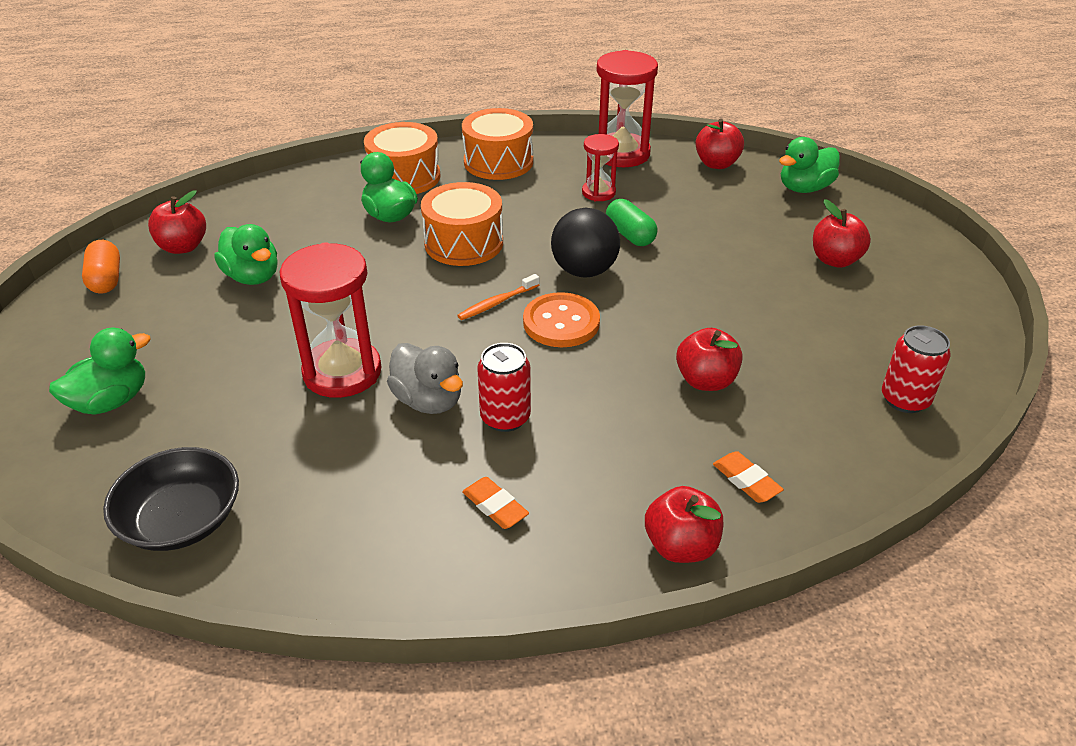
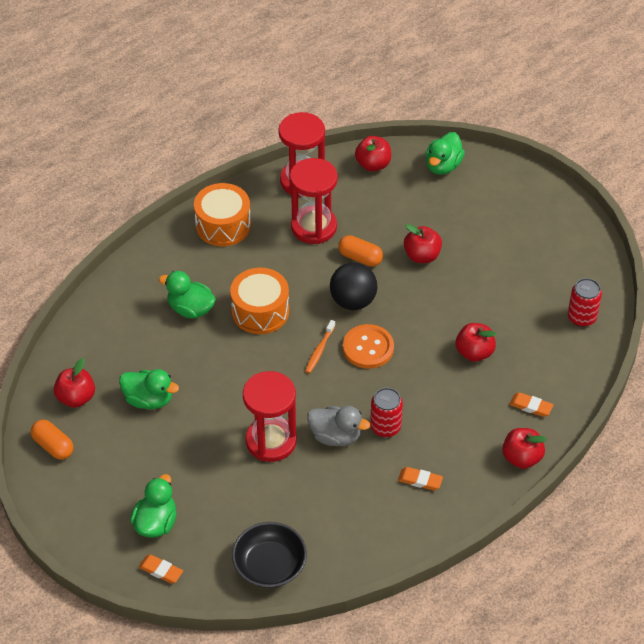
camera: 30 degrees left, 10 degrees up
orange drum [364,122,440,194] -> none
red hourglass [582,134,619,201] -> red hourglass [290,158,338,244], size x1.80
green capsule [606,199,658,246] -> orange capsule [338,235,383,266]
red apple [813,199,871,268] -> red apple moved to [404,224,442,263]
none -> orange eraser [139,555,183,584]

